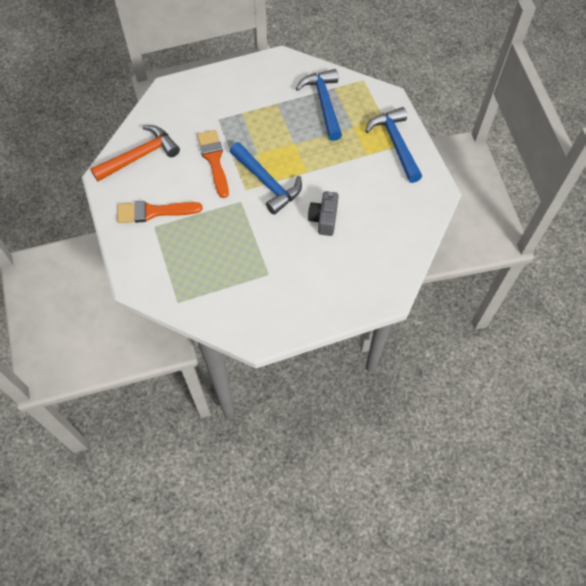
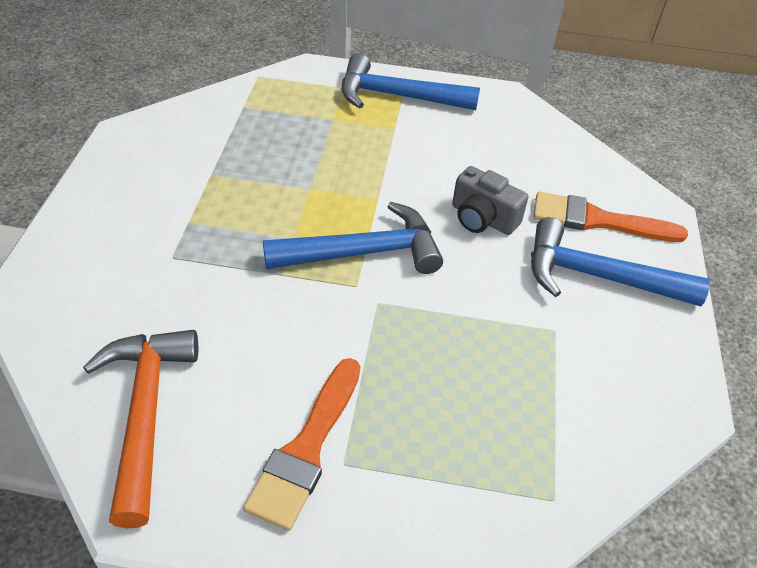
camera: 65 degrees left, 15 degrees down
orange brush [197,130,229,198] -> orange brush moved to [533,192,688,242]
blue hammer [296,69,342,141] -> blue hammer moved to [531,217,710,307]

